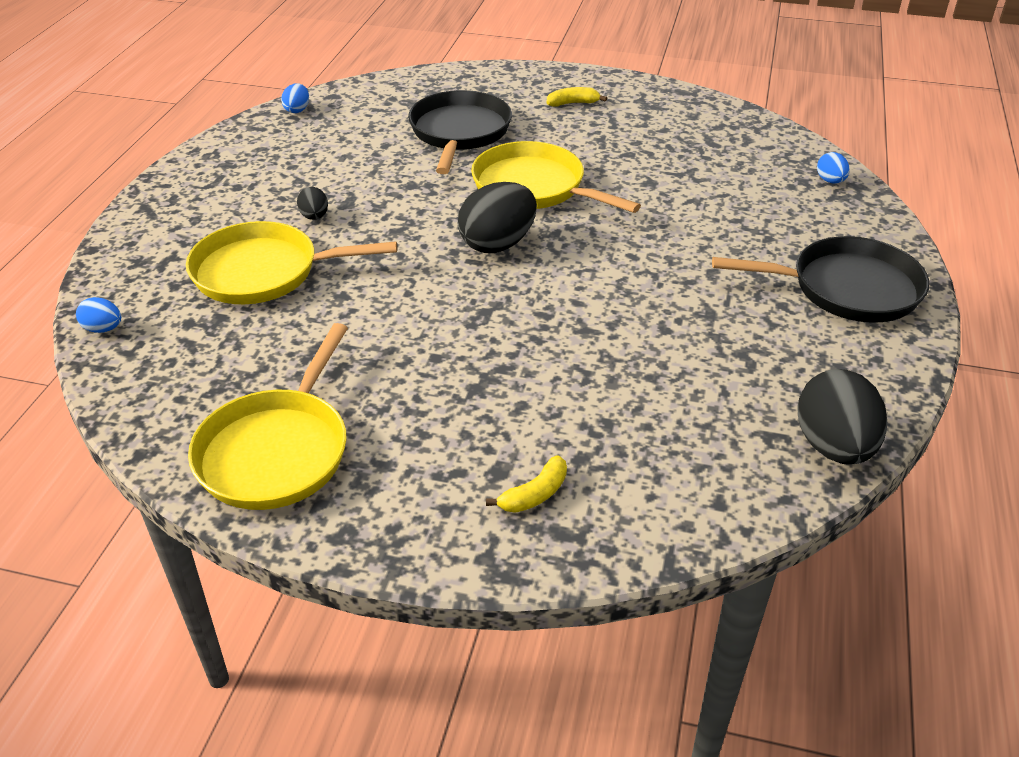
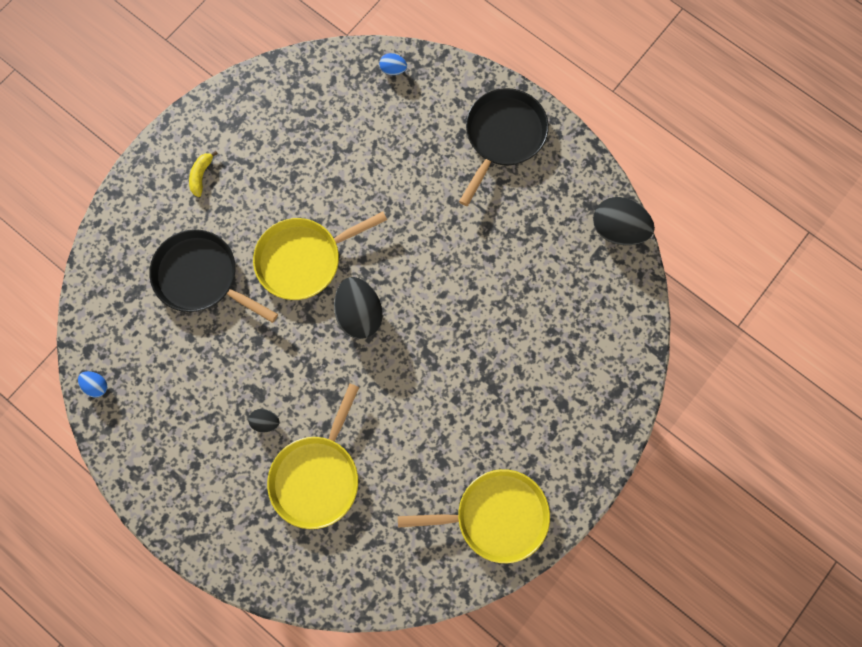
camera: 65 degrees left, 35 degrees up
blue egg [76,297,121,333] -> none
yellow pan [188,323,348,510] -> yellow pan turned 45 degrees counterclockwise [398,469,550,563]
yellow banana [486,455,567,513] -> none

